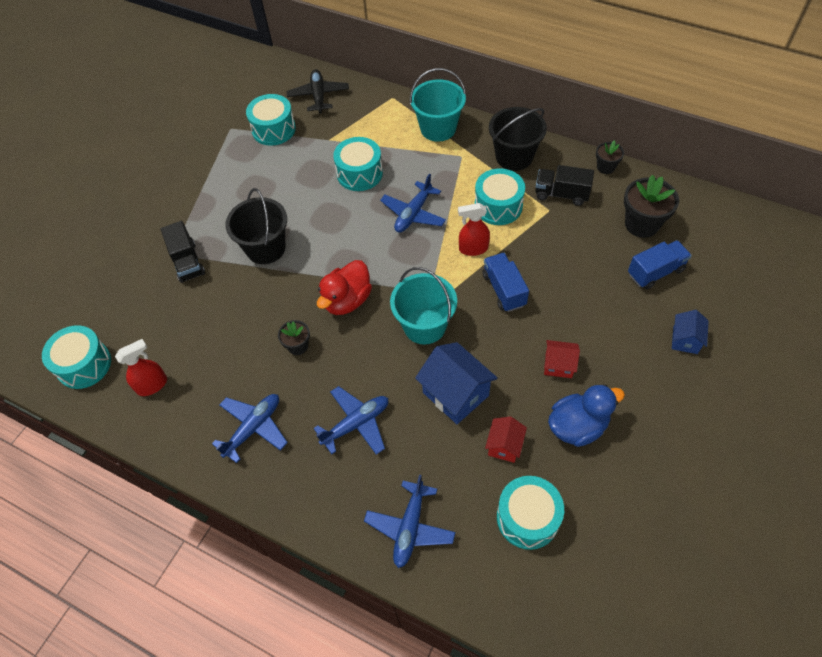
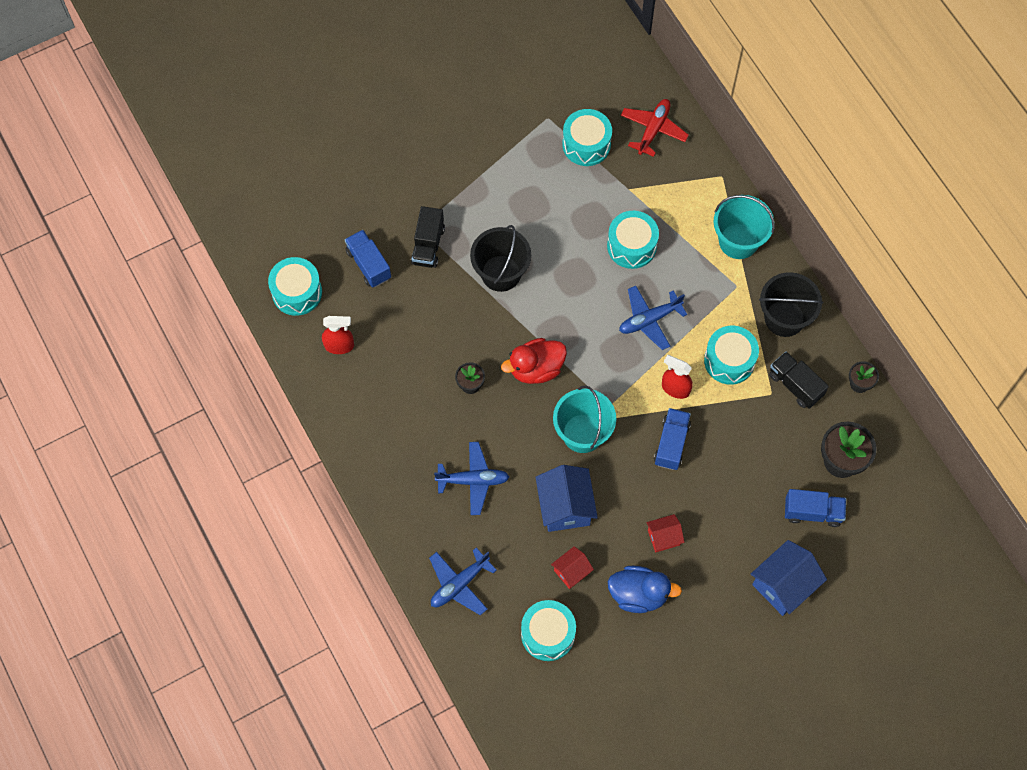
camera: 30 degrees right, 10 degrees up
blue plane [212,394,288,463] -> none
black plane [287,69,349,113] -> red plane [621,99,689,157]
red house [544,340,580,378] -> red house turned 60 degrees counterclockwise [646,514,684,552]
blue house [672,310,709,354] -> blue house [751,540,827,616], size x1.76
none -> blue truck [345,230,391,288]

